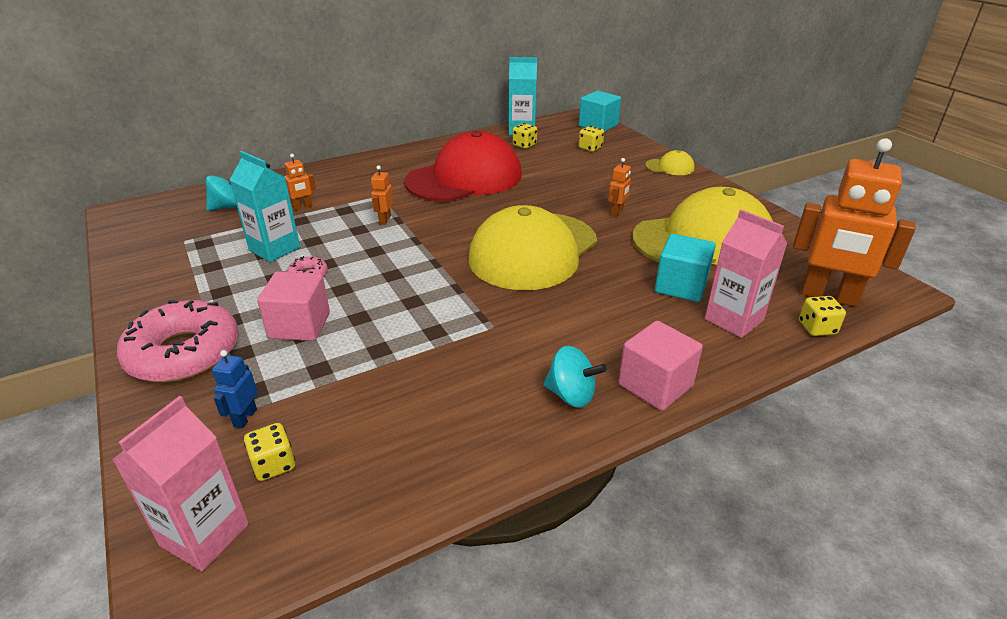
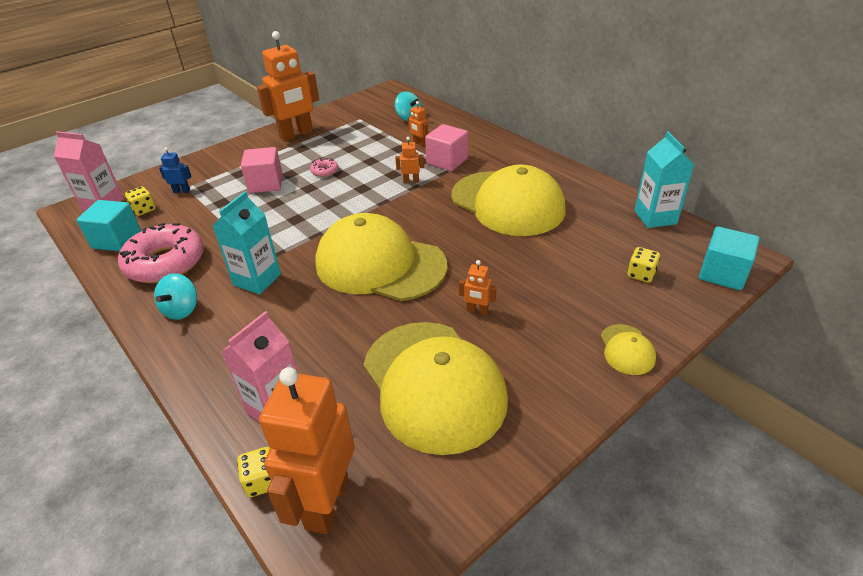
camera: 80 degrees right, 5 degrees up
pink donut [117,300,239,382] -> pink donut moved to [118,223,204,283]
turquoise carton [230,151,300,262] -> turquoise carton moved to [213,192,281,295]
red cap [404,131,522,202] -> yellow cap [451,165,566,236]
yellow dice [513,123,537,149] -> none
pink cube [619,321,703,411] -> pink cube moved to [425,124,468,171]
turquoise cube [655,234,716,302] -> turquoise cube moved to [77,200,141,251]
none -> orange robot [257,31,319,142]

